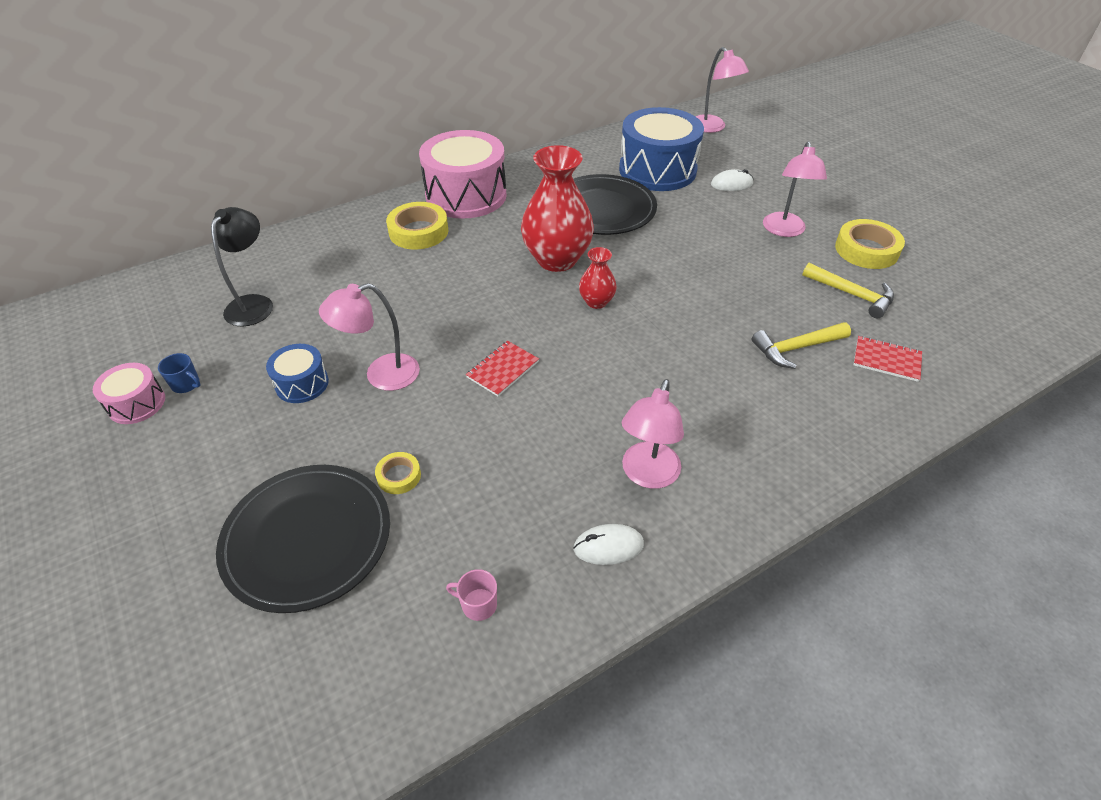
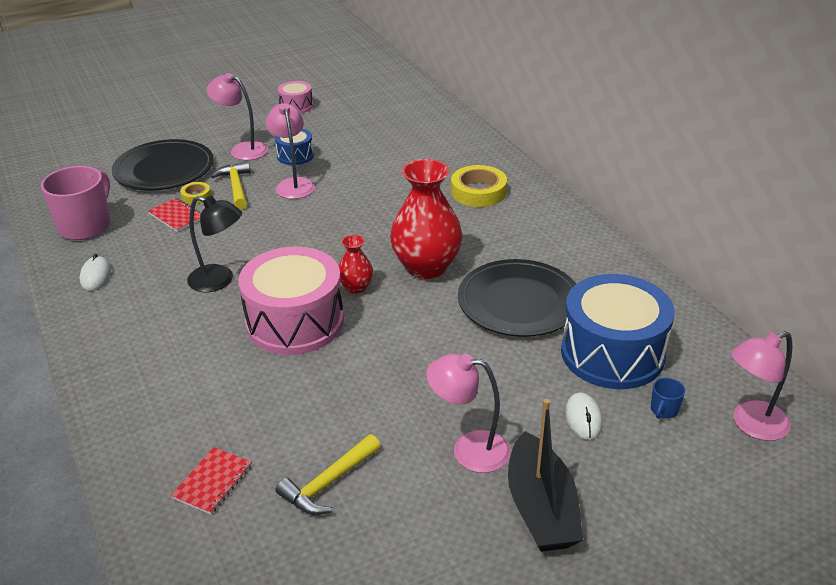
camera: 95 degrees right, 10 degrees down
blue mug [158,353,201,393] -> blue mug moved to [651,378,685,419]
black lamp [211,207,273,327] -> black lamp moved to [187,196,242,292]
pink drum [419,130,507,219] -> pink drum moved to [238,247,344,355]
pink mug [446,569,497,621] -> pink mug [41,166,110,240], size x2.40
red notebook [466,341,539,396] -> red notebook moved to [148,198,201,232]
pink lamp [622,379,684,489] -> pink lamp moved to [206,73,268,160]
yellow hammer [752,322,851,369] -> yellow hammer moved to [211,161,251,210]
yellow tape [835,219,905,269] -> none
none -> black boat [508,399,583,552]

